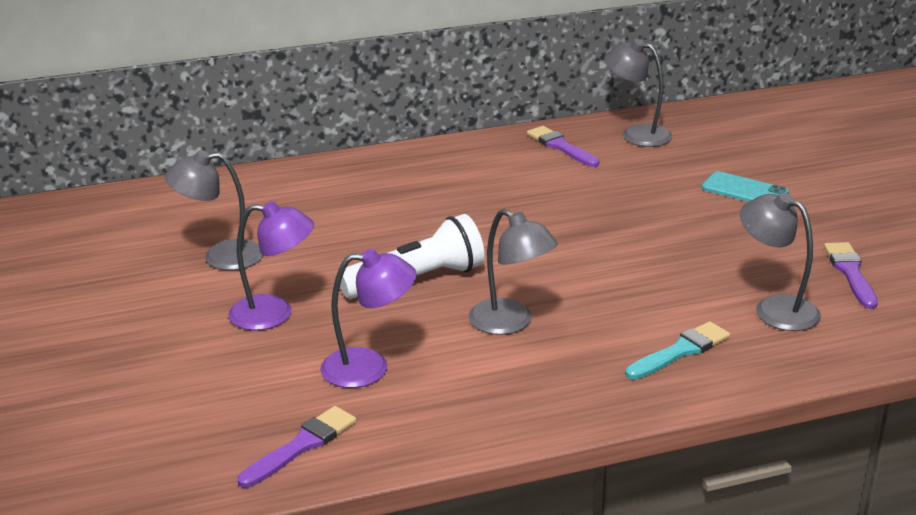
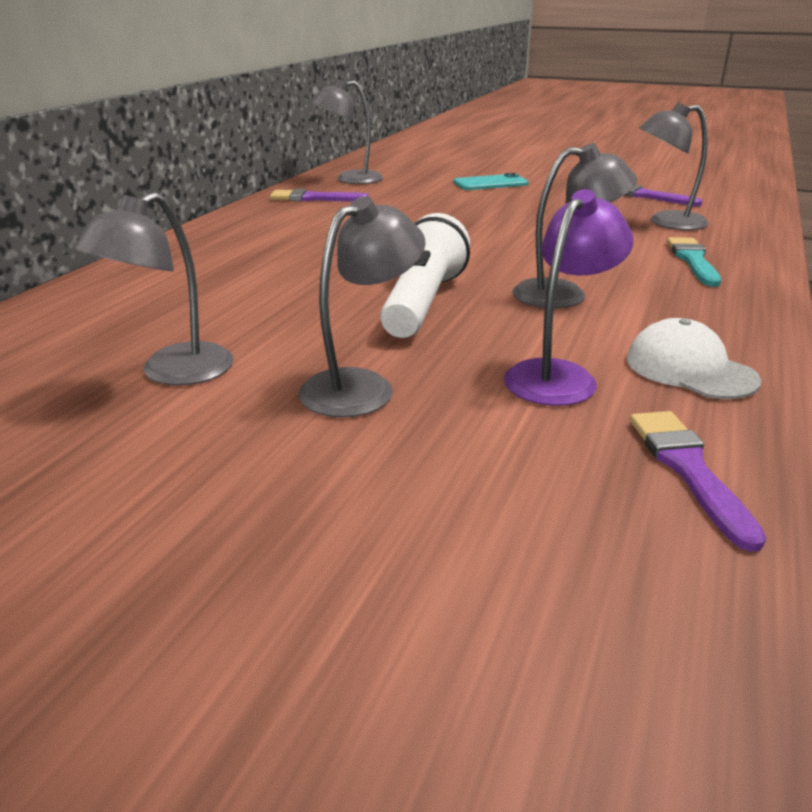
camera: 50 degrees left, 0 degrees up
purple lamp [228,201,314,331] -> grey lamp [299,196,426,417]
none -> white cap [627,318,761,399]

